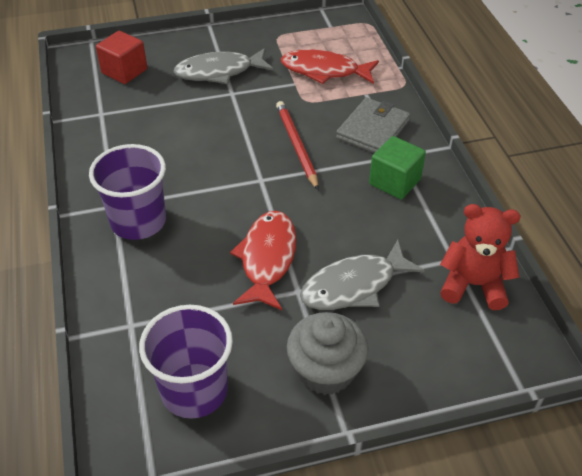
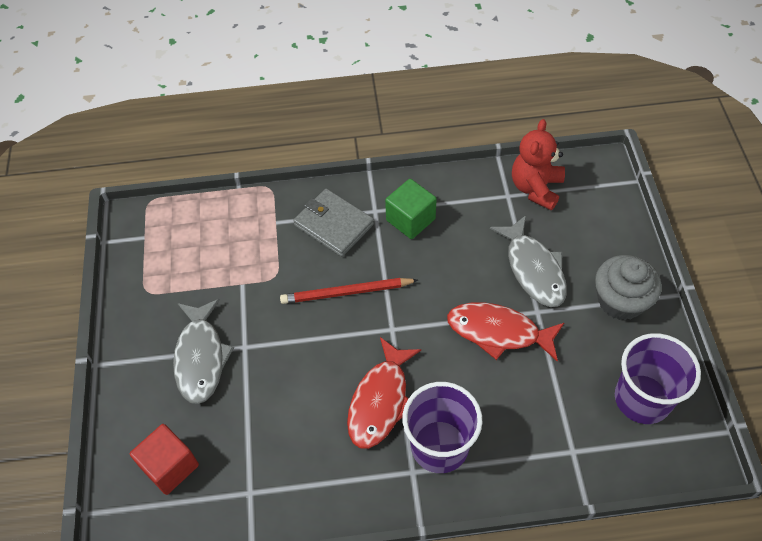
camera: 80 degrees left, 10 degrees up
red fish [281,49,379,84] -> red fish moved to [347,337,421,449]

